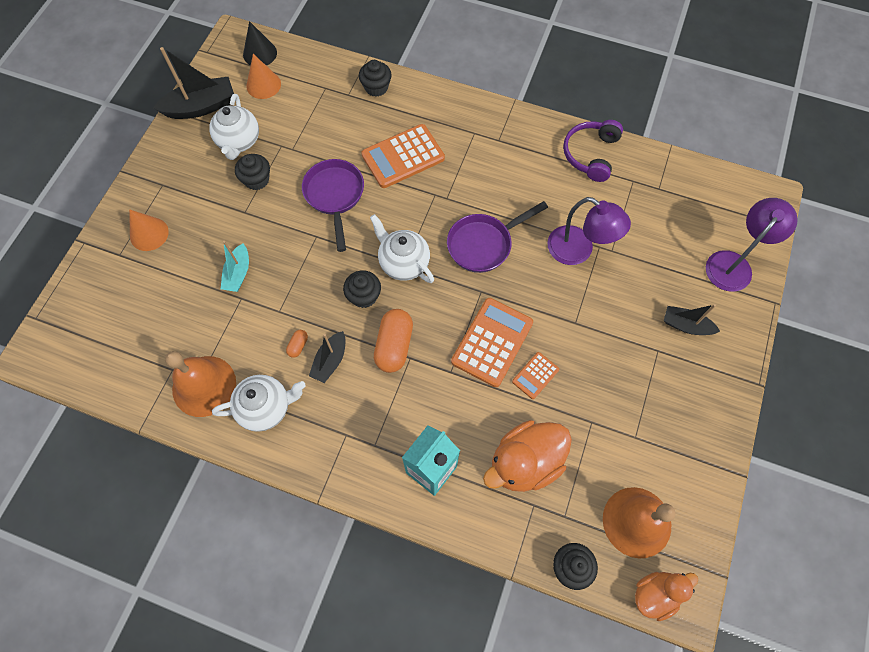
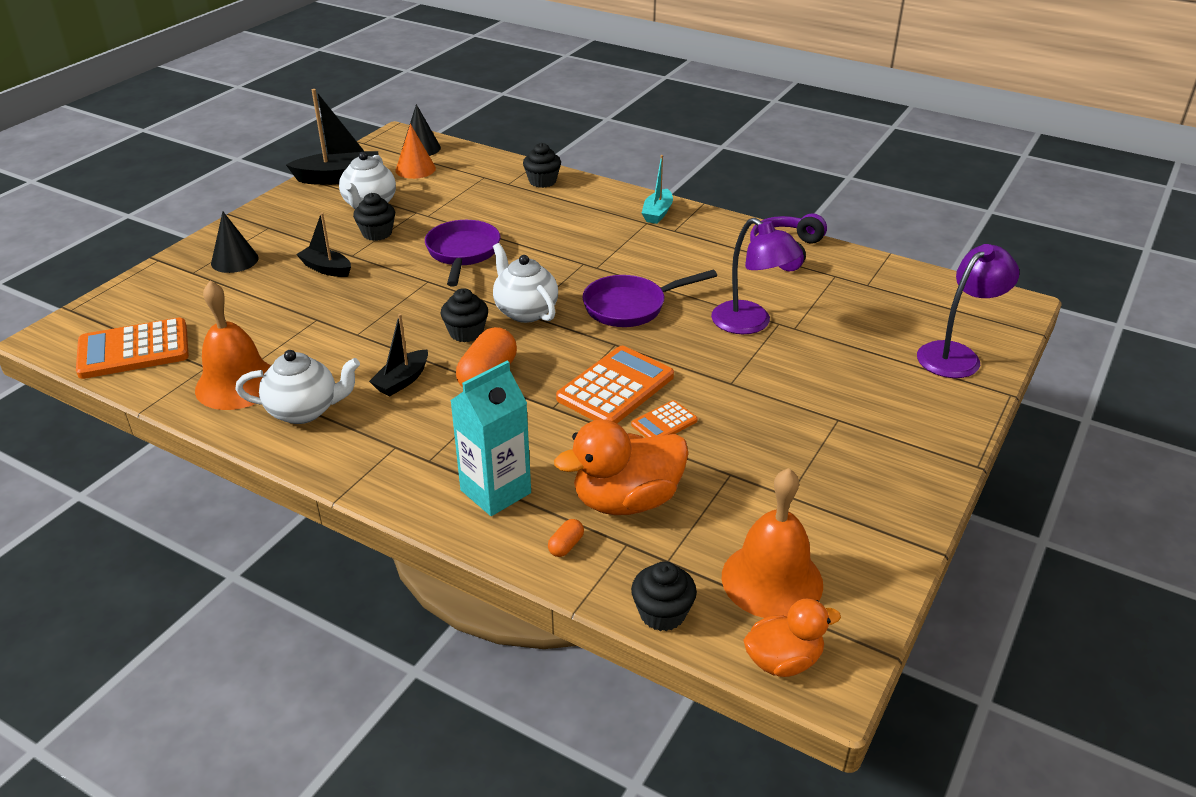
camera: 10 degrees right, 30 degrees down
orange cone [129,209,169,251] -> black cone [211,212,259,273]
turquoise boat [221,241,249,292] -> turquoise boat moved to [642,155,673,224]
orange capsule [286,330,308,358] -> orange capsule moved to [548,519,584,557]
orange calculator [362,124,445,188] -> orange calculator moved to [76,317,189,379]
black boat [664,304,720,335] -> black boat moved to [296,213,351,277]

